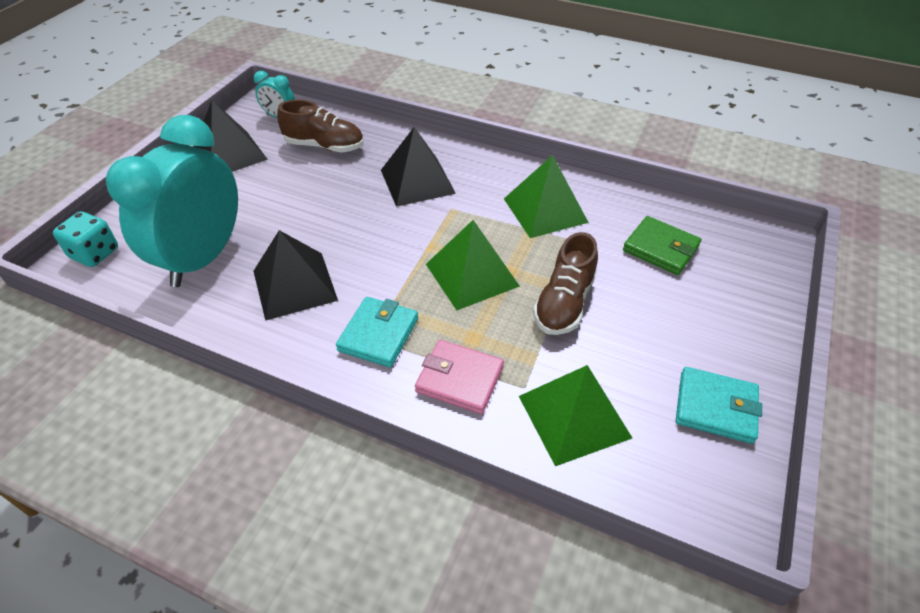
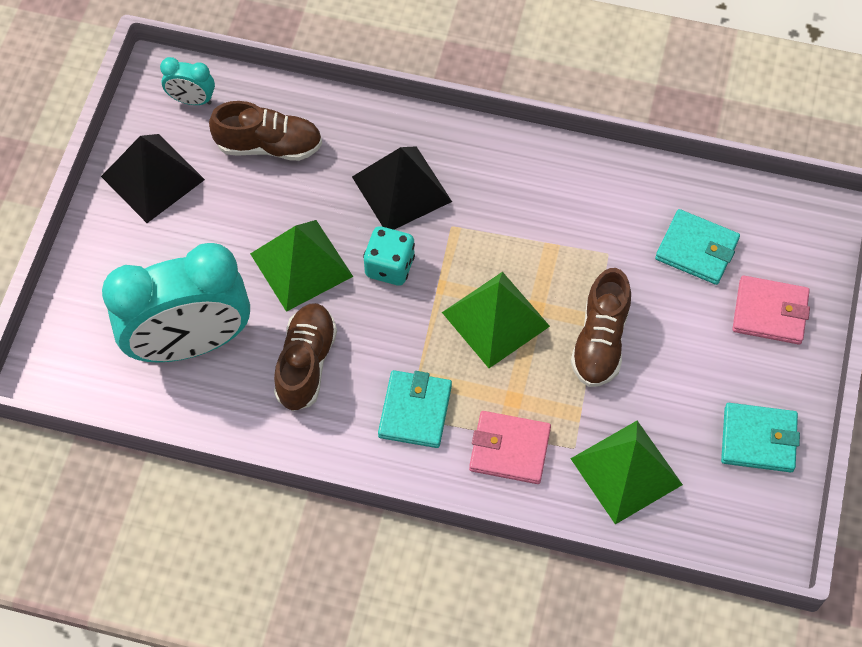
camera: 10 degrees left, 15 degrees up
turquoise dice [53,211,118,267] -> turquoise dice moved to [363,226,415,285]
turquoise clock [106,115,238,287] -> turquoise clock turned 120 degrees counterclockwise [102,243,250,363]
black pyramid [253,230,338,321] -> brown shoe [274,303,337,411]
green pyramid [504,155,589,238] -> green pyramid moved to [250,220,353,312]
green wallet [623,216,701,275] -> turquoise wallet [655,209,740,285]
none -> pink wallet [732,275,810,345]

